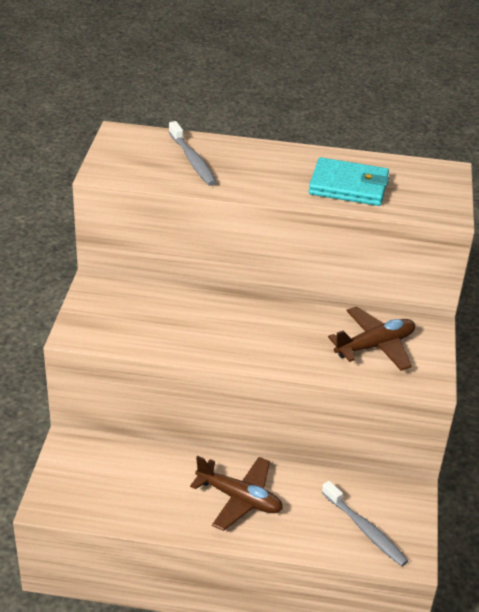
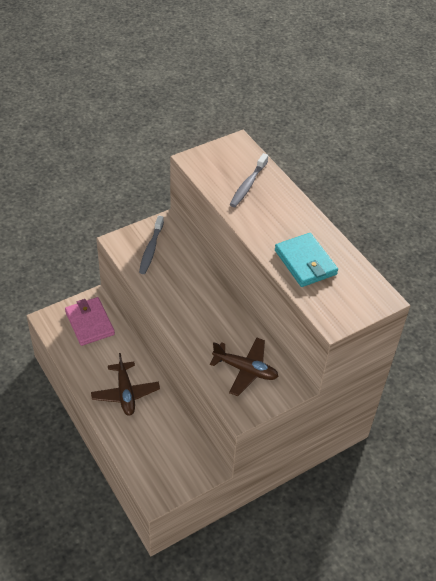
camera: 50 degrees right, 10 degrees up
grey toothbrush [322,481,408,567] -> grey toothbrush moved to [139,216,164,274]
none -> pink wallet [65,297,115,346]

